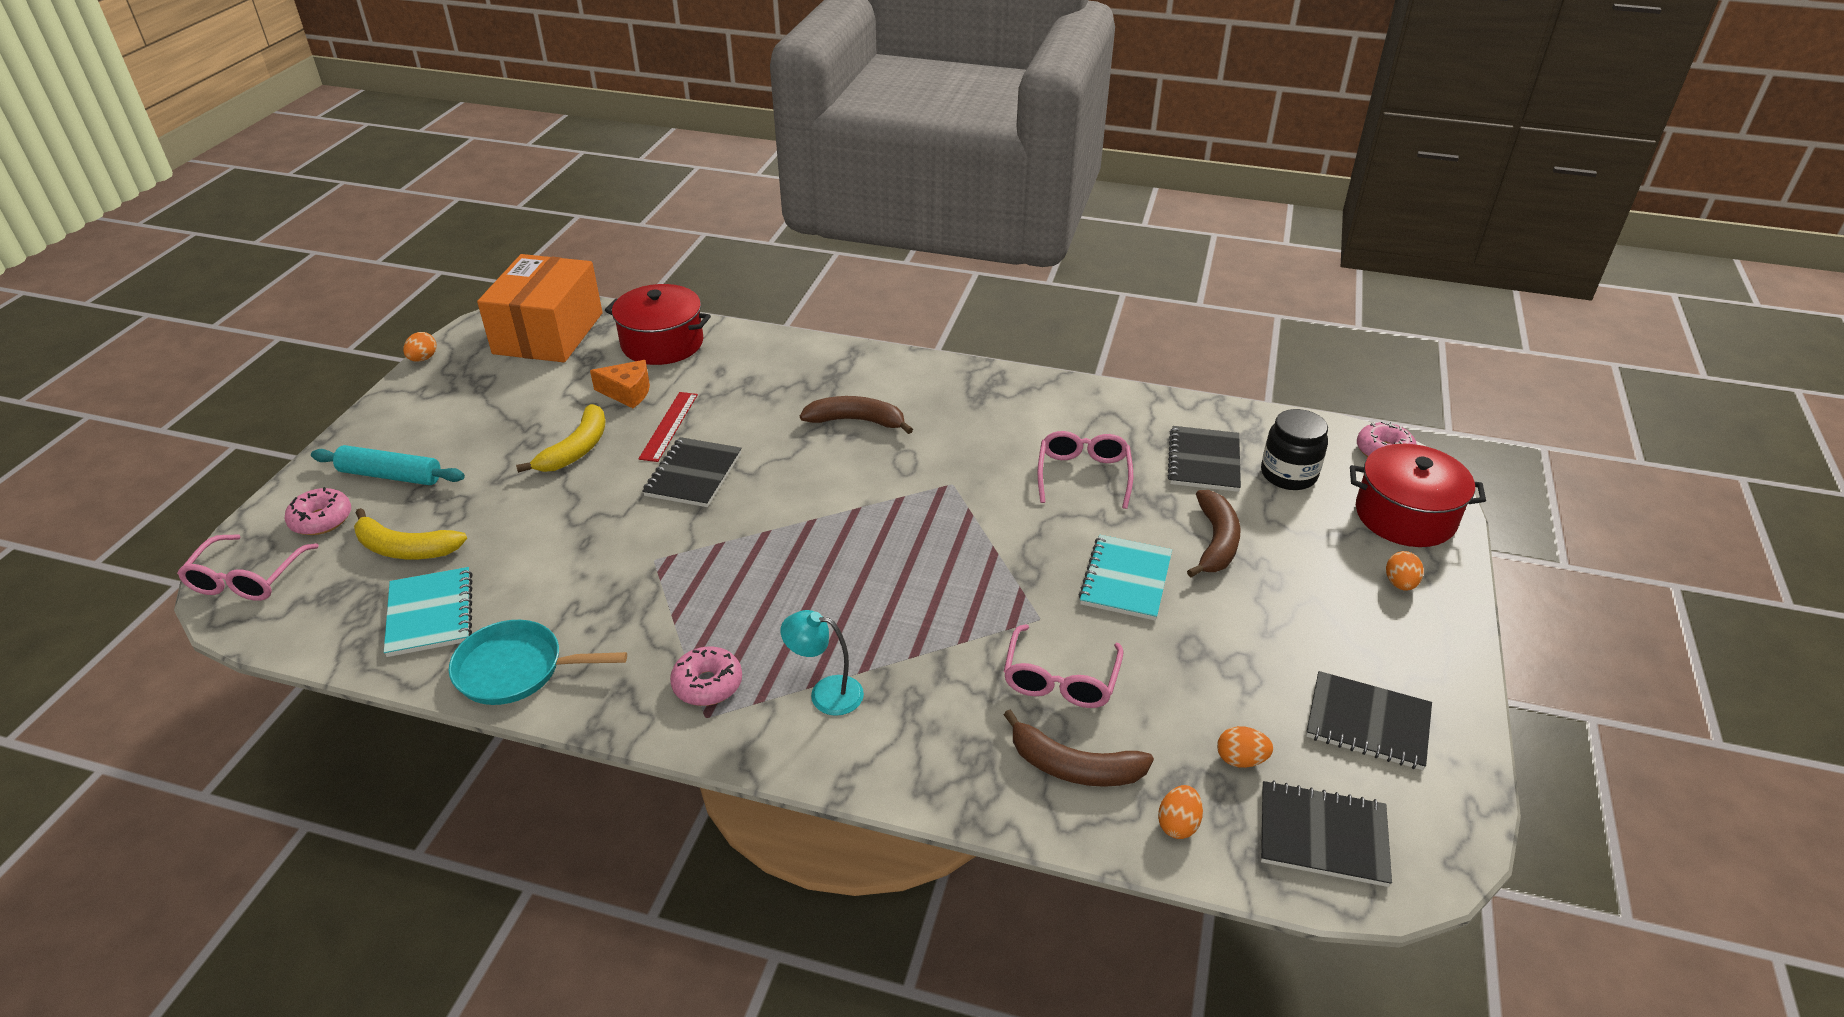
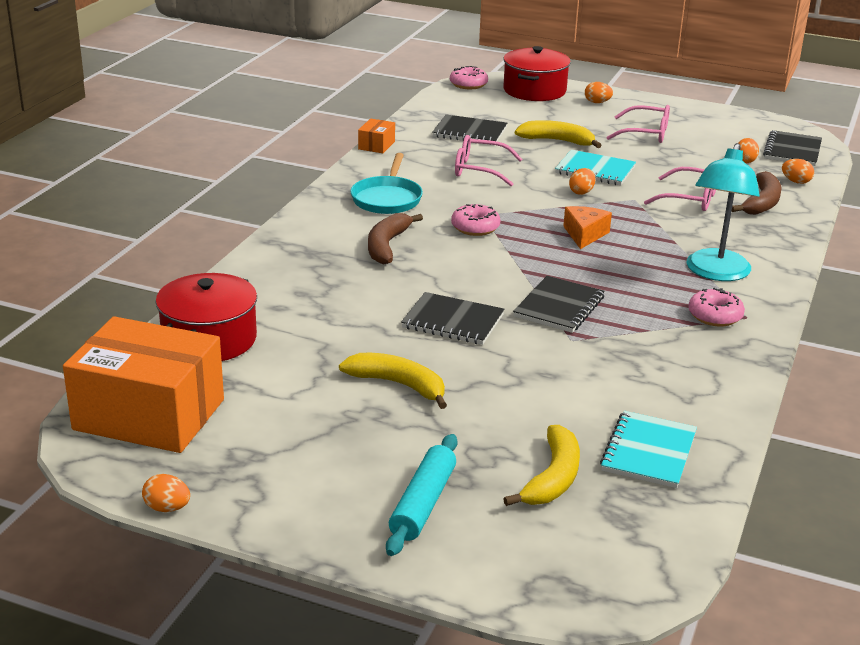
camera: 85 degrees left, 10 degrees down
pink glasses [177,534,319,601] -> pink glasses moved to [606,105,670,143]
pink donut [285,487,351,535] -> pink donut moved to [451,204,500,236]
turquoise notebook [384,567,472,657] -> turquoise notebook turned 60 degrees counterclockwise [600,411,697,488]
turquoise pan [449,620,627,705] -> turquoise pan moved to [350,153,423,214]
orange cheese [590,360,650,408] -> orange cheese moved to [563,206,612,249]
red ruler [639,392,698,462] -> none
turquoise lamp [780,610,864,716] -> turquoise lamp [686,143,760,281], size x1.70
brown banana [1187,490,1241,577] -> yellow banana [515,120,601,148]
black jar [1261,409,1328,490] -> none
black notebook [1306,671,1432,770] -> black notebook moved to [513,276,605,333]
none -> orange box [358,118,395,153]
none -> orange egg [569,168,595,195]

